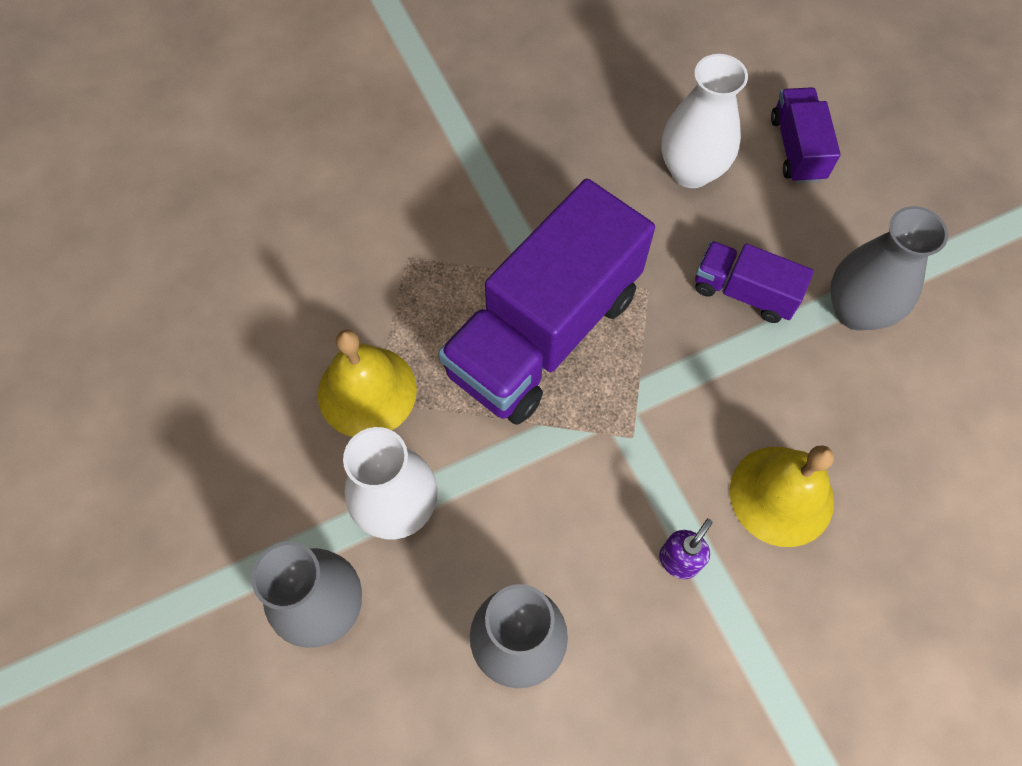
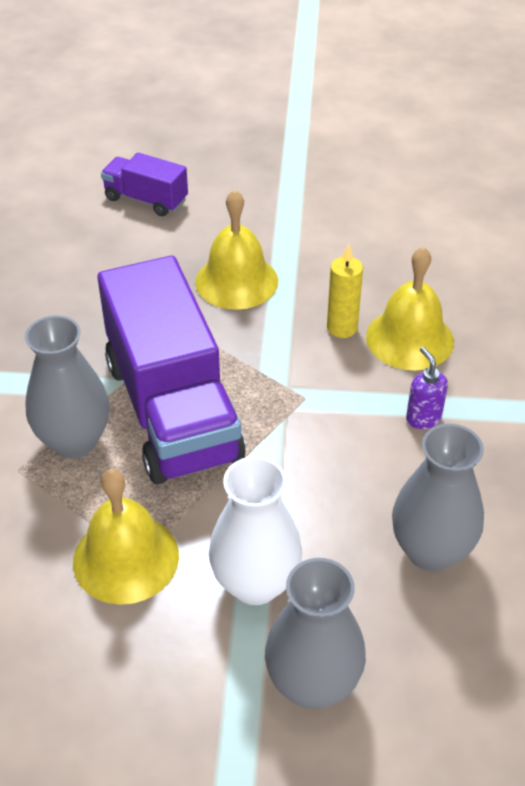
camera: 60 degrees left, 20 degrees down
white vase [662,54,748,188] -> none
purple truck [695,241,814,323] -> yellow bell [195,189,278,310]
grey vase [830,206,948,330] -> grey vase moved to [25,315,110,458]
none -> yellow candle [327,244,363,338]

